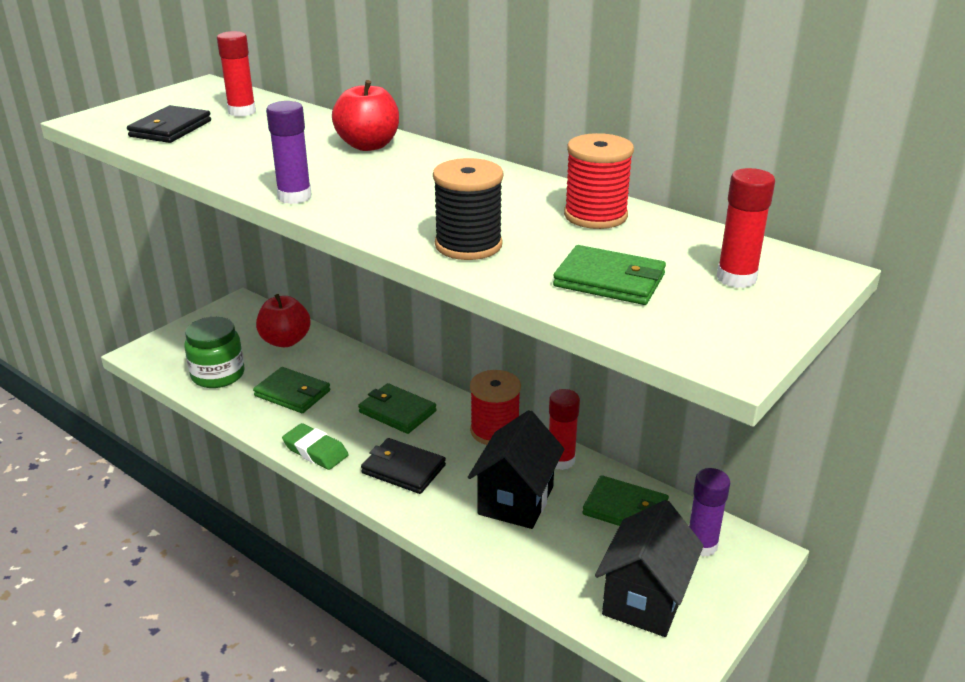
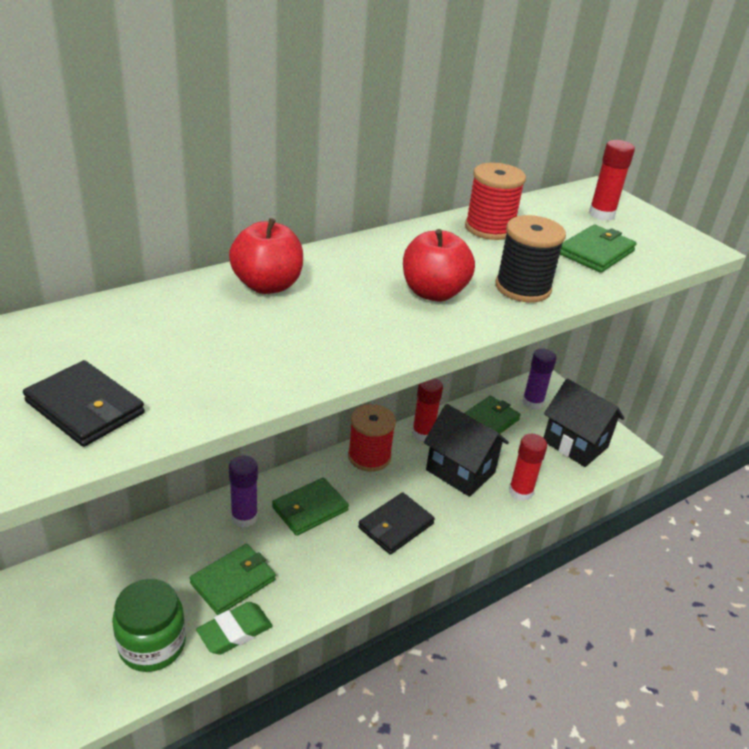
camera: 75 degrees left, 5 degrees up
red glue stick [217,31,256,117] -> red glue stick moved to [509,434,547,501]
red apple [256,294,311,347] -> red apple moved to [403,229,475,301]
purple glue stick [266,101,312,204] -> purple glue stick moved to [229,456,258,527]
green eraser [282,423,349,470] -> green eraser moved to [196,602,272,655]

